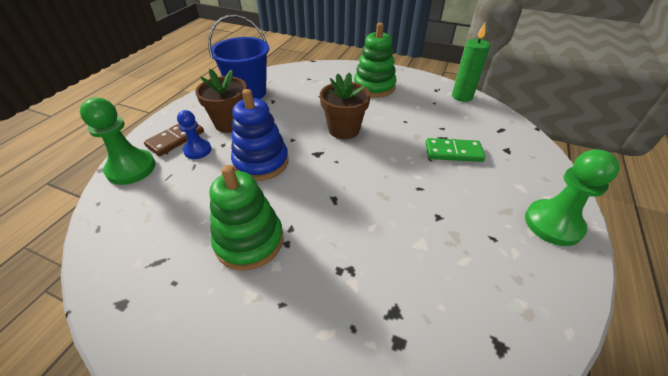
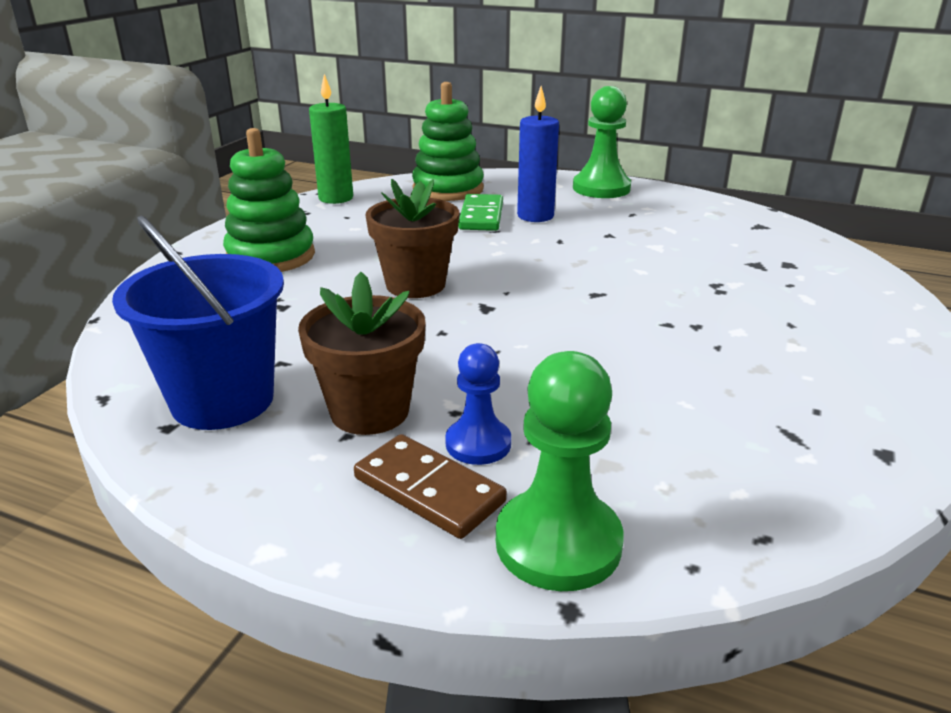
camera: 90 degrees left, 15 degrees down
green stacking toy [210,165,284,271] -> green stacking toy moved to [412,82,484,201]
blue stacking toy [231,89,289,181] -> none
none -> blue candle [517,86,559,222]

